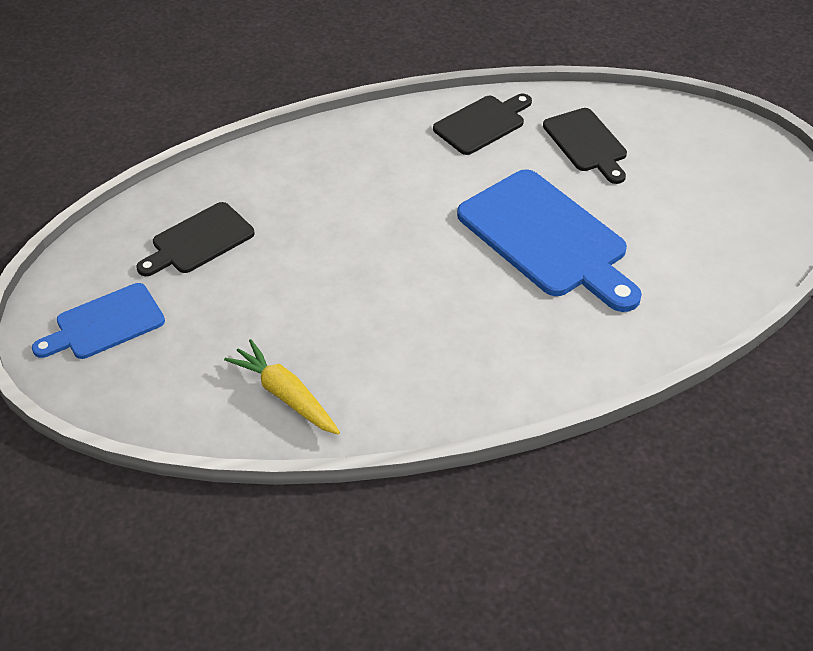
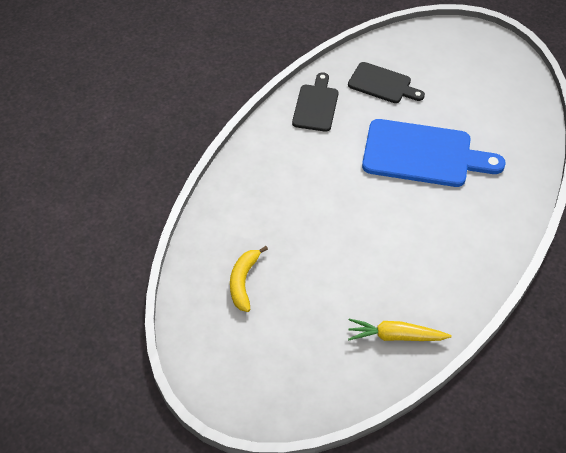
camera: 40 degrees left, 5 degrees up
blue cutting board [32,283,165,359] -> none
black cutting board [136,202,254,276] -> yellow banana [230,246,268,312]

